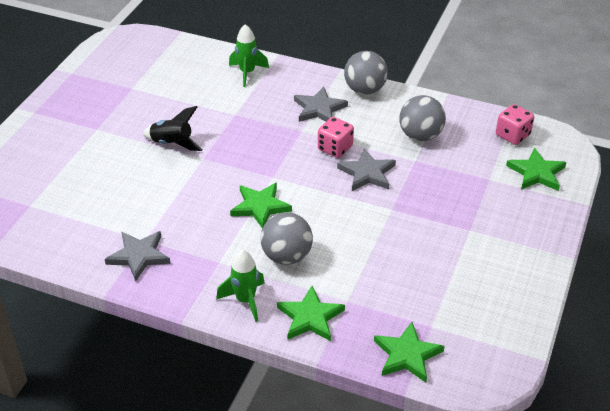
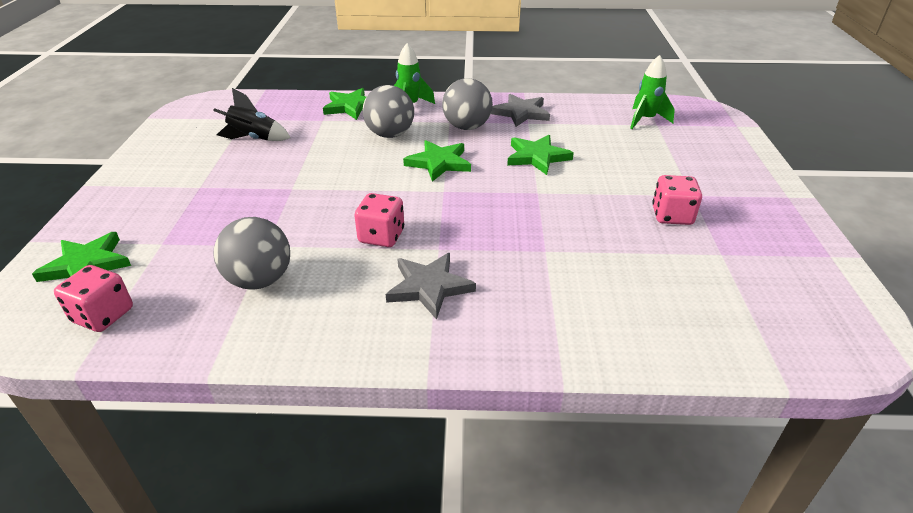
camera: 160 degrees right, 5 degrees down
black rocket [143,106,203,151] -> black rocket moved to [213,88,291,141]
green rocket [229,24,269,87] -> green rocket moved to [630,55,675,129]
grey star [337,148,396,191] -> none
grey ball [344,51,388,95] -> grey ball moved to [442,78,493,130]
green star [374,322,445,382] -> green star moved to [507,135,574,175]
none -> pink dice [652,175,702,225]

